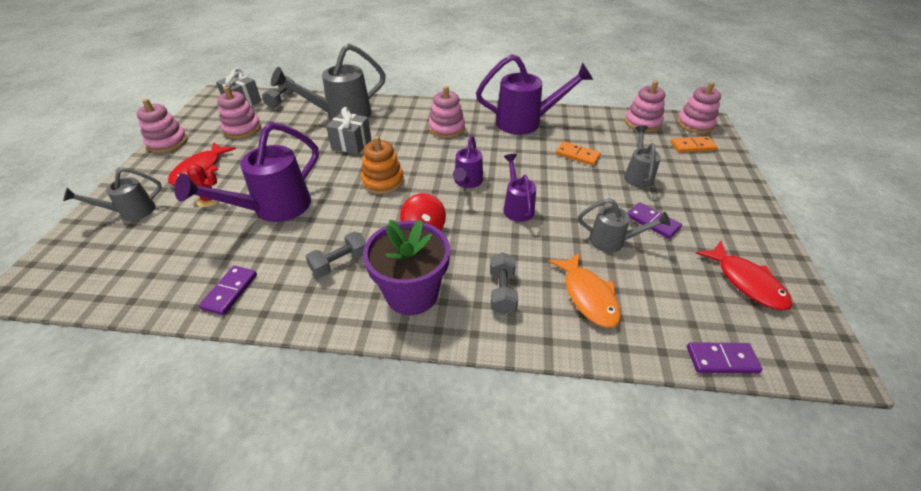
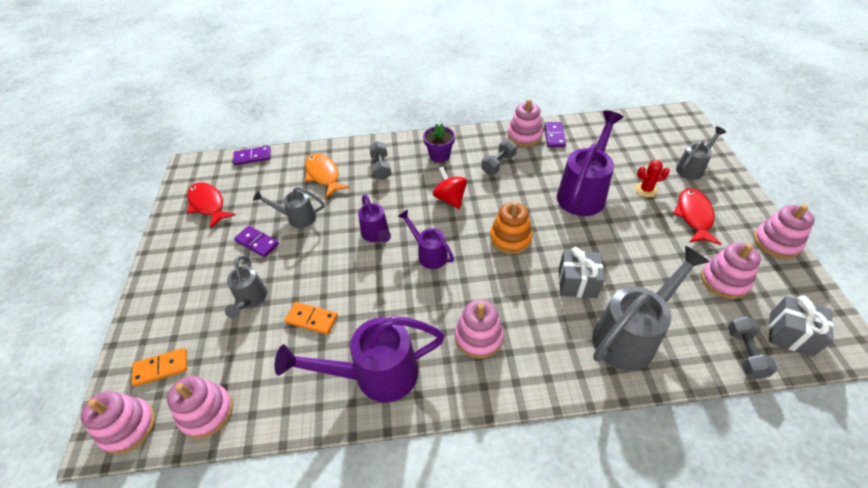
camera: 170 degrees right, 5 degrees up
purple flower pot [363,220,450,315] -> purple flower pot [423,124,455,163], size x0.60
purple watering can [453,136,483,188] -> purple watering can turned 45 degrees counterclockwise [398,209,454,269]
none -> pink stacking toy [508,99,543,147]

